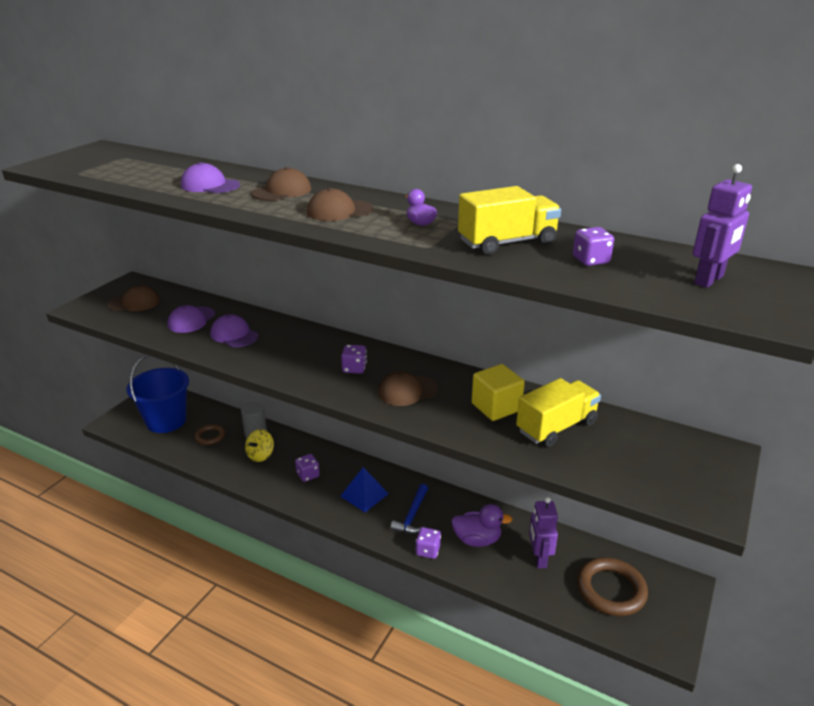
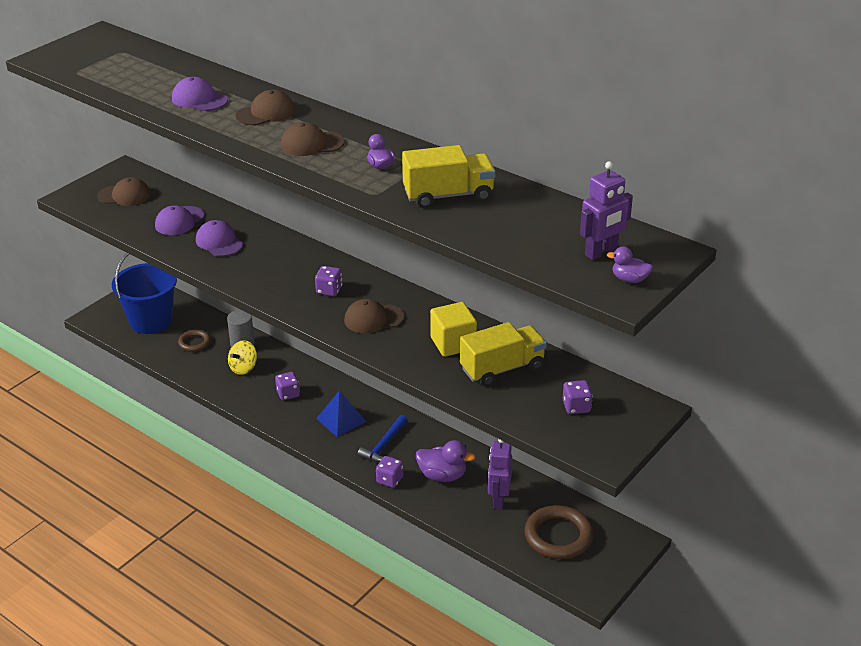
camera: 10 degrees right, 5 degrees up
purple dice [573,227,614,266] -> purple dice moved to [563,380,593,414]
none -> purple duck [607,246,653,283]

